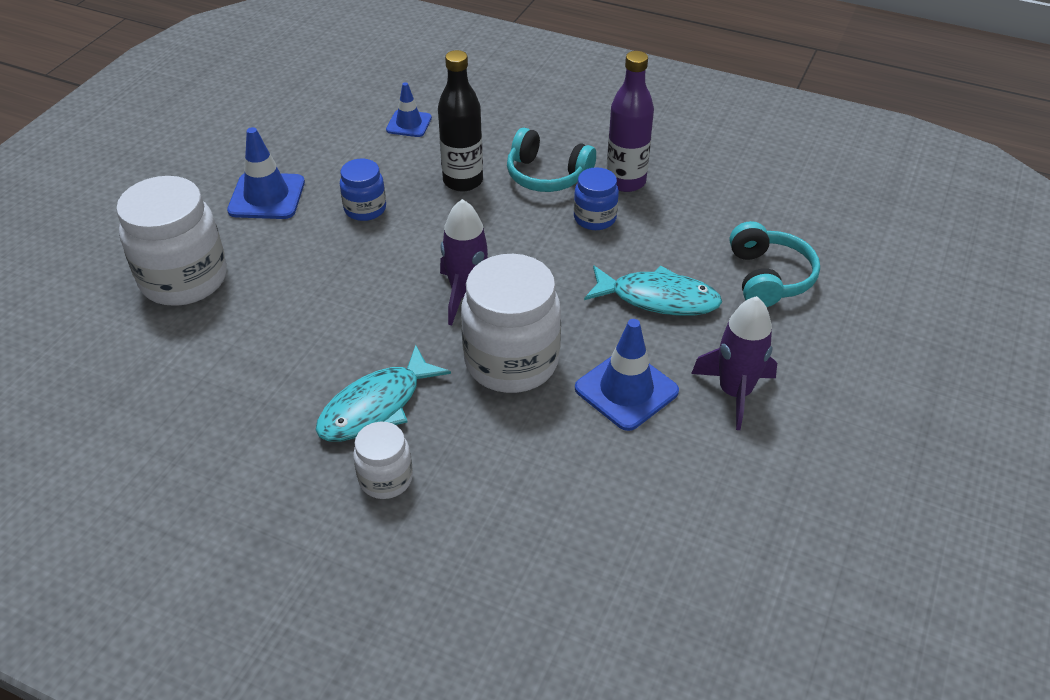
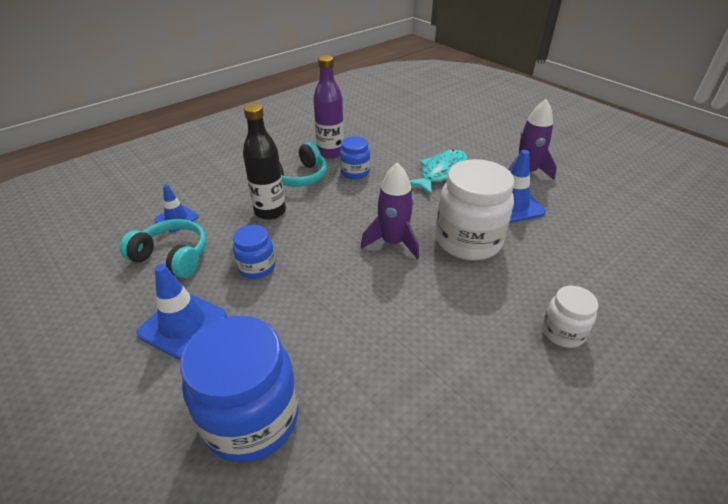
camera: 65 degrees left, 5 degrees down
white jar [116,176,227,306] -> blue jar [180,316,299,463]
turquoise fish [316,345,451,442] -> none
turquoise headphones [730,221,820,307] -> turquoise headphones moved to [120,219,206,278]

